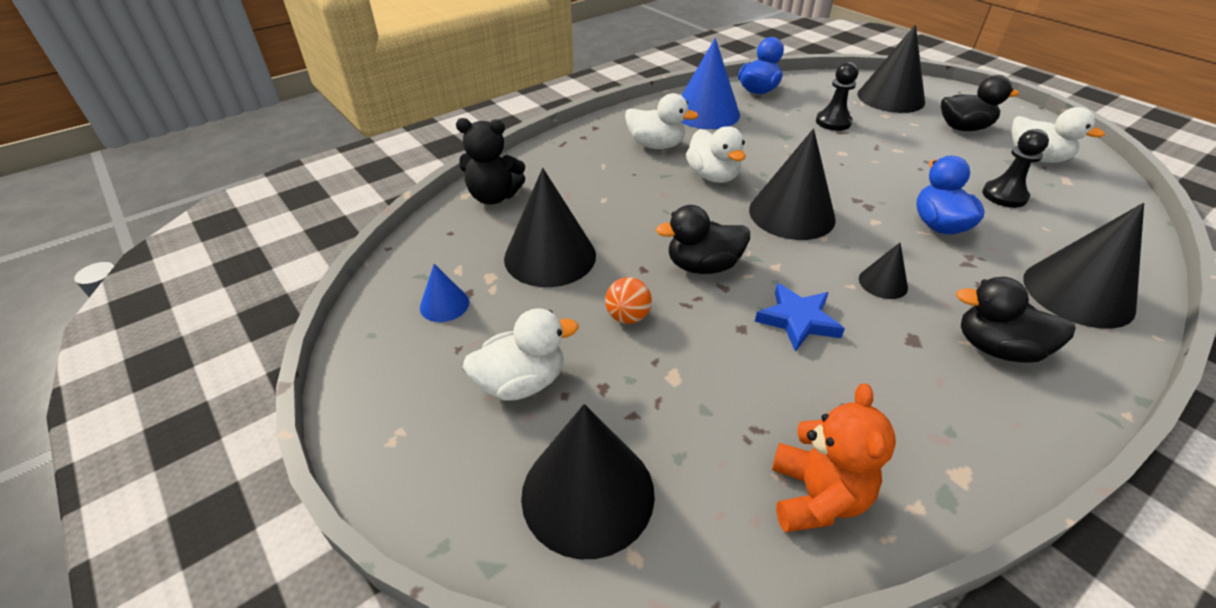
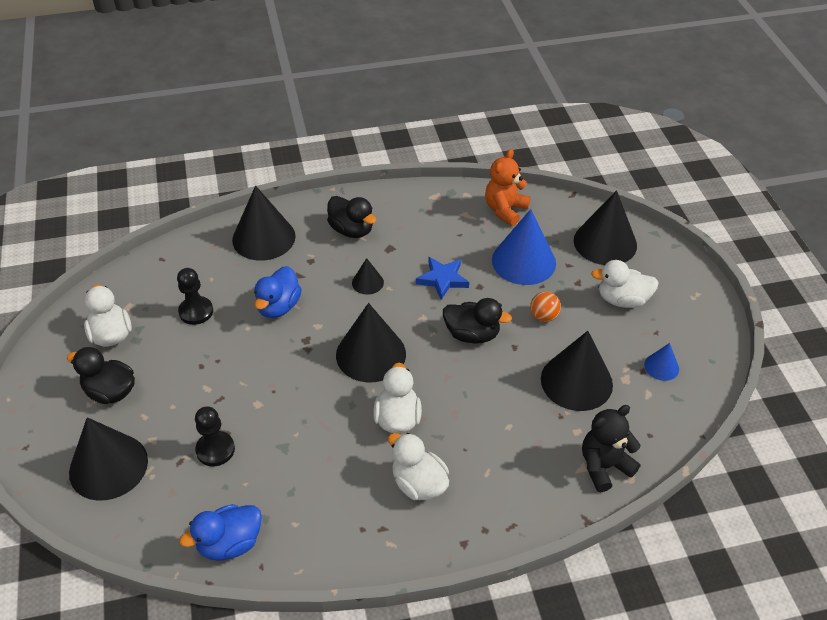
camera: 155 degrees left, 5 degrees up
black teddy bear [456,118,526,204] -> black teddy bear turned 60 degrees counterclockwise [582,405,641,492]
blue cone [681,38,740,129] -> blue cone moved to [492,209,556,285]

